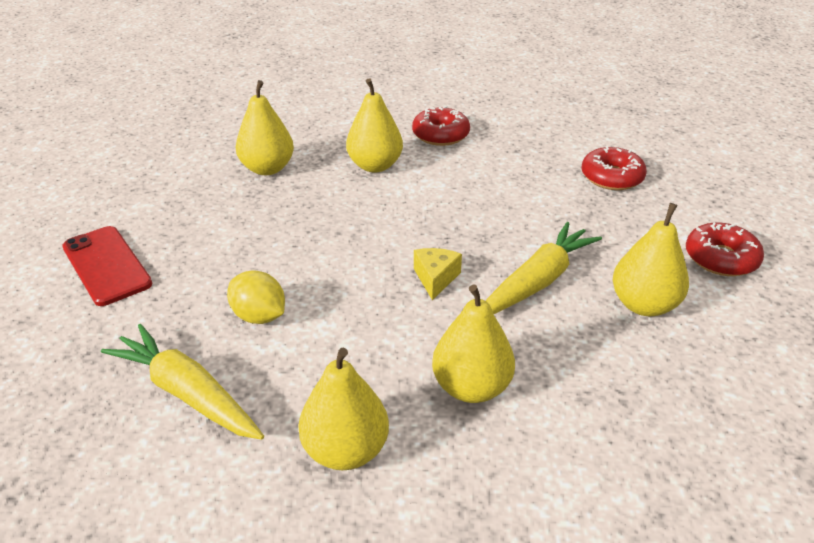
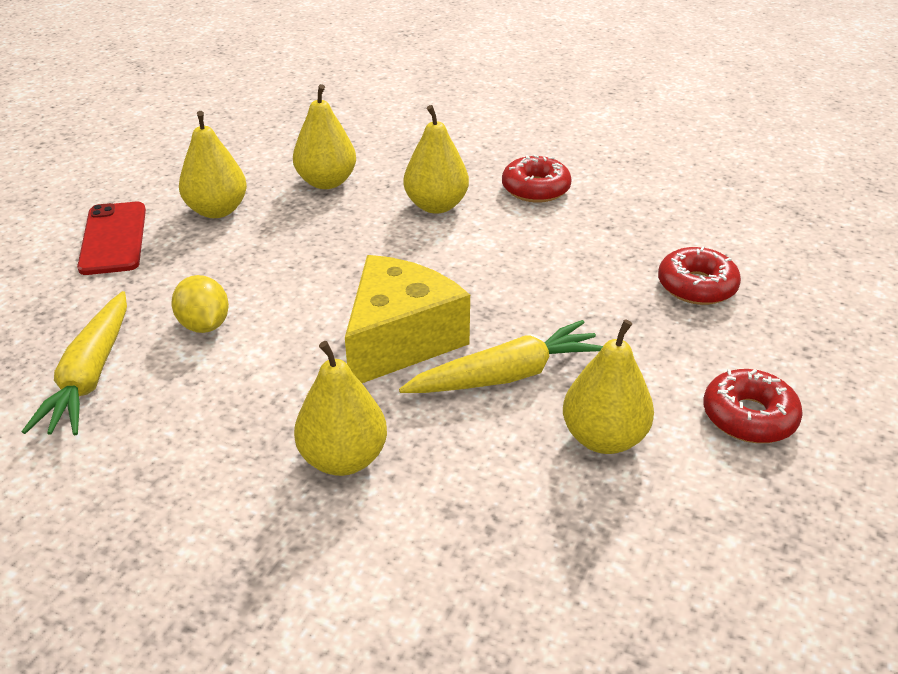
camera: 25 degrees right, 0 degrees up
yellow carrot [101,324,264,440] -> yellow carrot turned 150 degrees counterclockwise [22,291,127,435]
yellow pear [298,348,389,470] -> yellow pear moved to [179,111,247,218]
yellow cheese [414,248,462,300] -> yellow cheese [345,255,470,383], size x2.23

